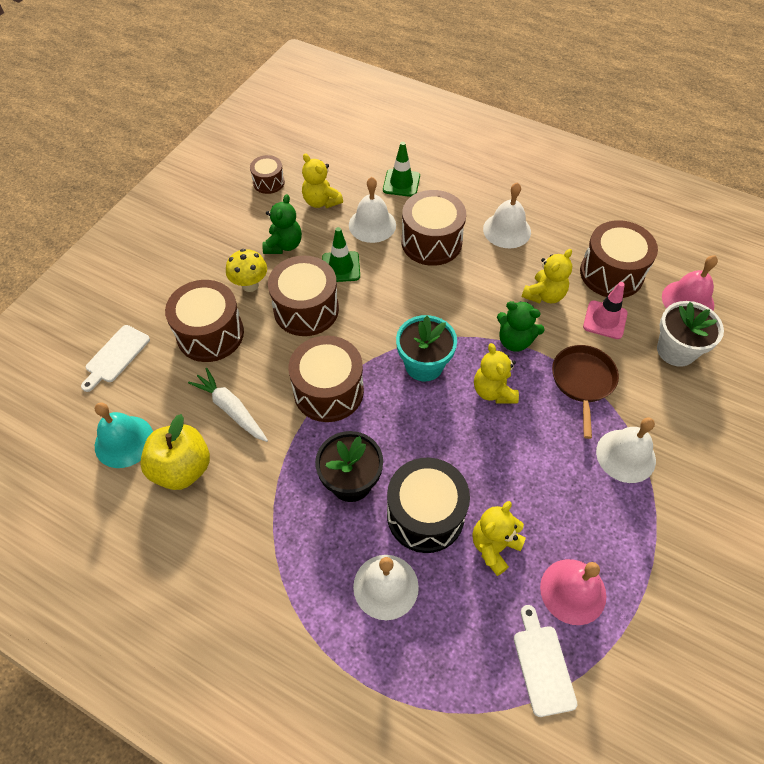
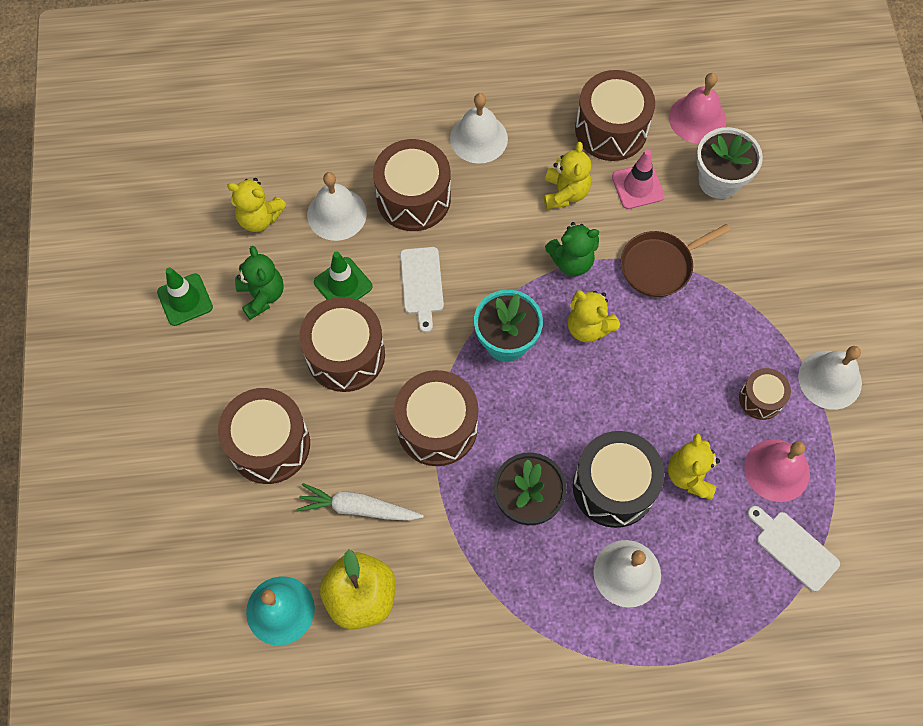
camera: 35 degrees left, 10 degrees up
white cutting board [81,325,150,392] -> white cutting board moved to [400,247,444,333]
yellow mushroom [226,249,267,292] -> none
brown drum [250,155,285,194] -> brown drum moved to [739,368,791,420]
green traffic cone [383,142,420,197] -> green traffic cone moved to [157,268,213,326]
brown pan [552,345,619,439] -> brown pan turned 90 degrees counterclockwise [621,224,731,297]
white bell [596,417,656,483] -> white bell moved to [798,346,862,410]

